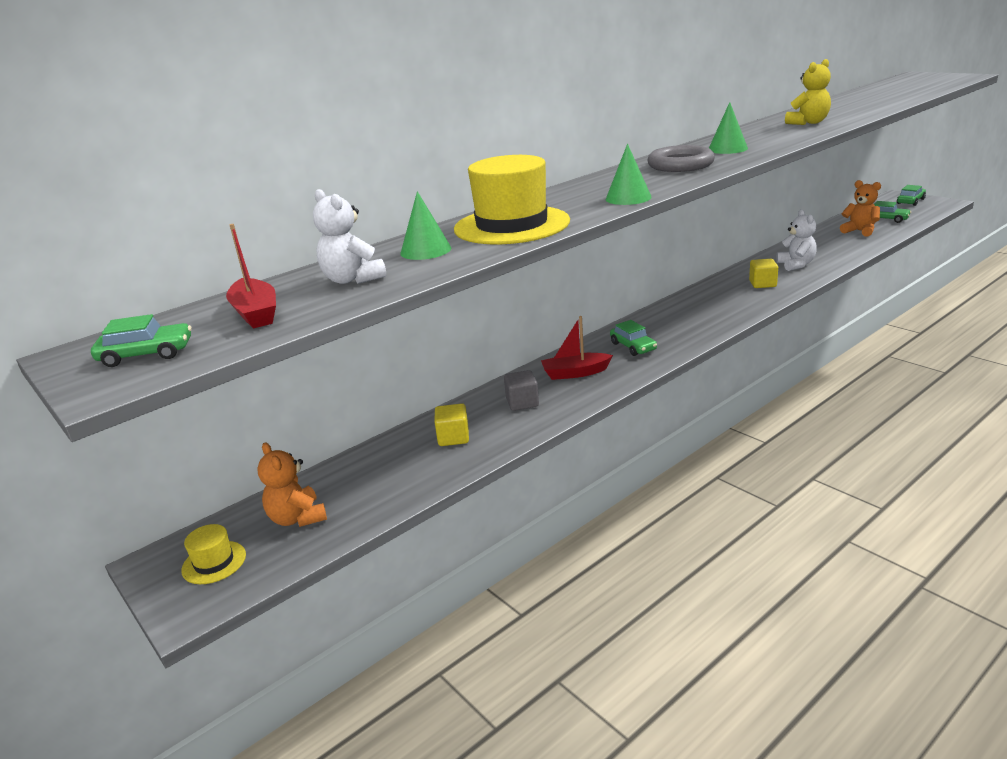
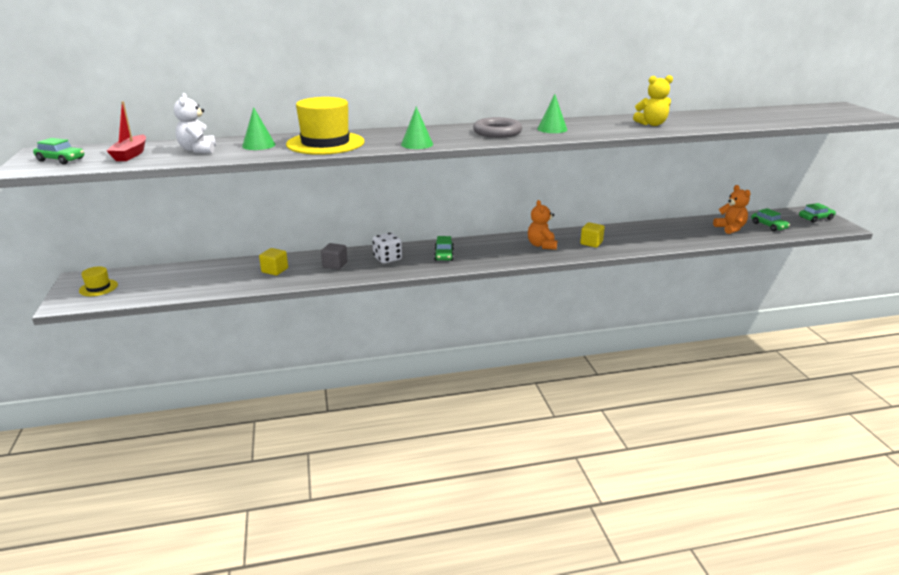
camera: 25 degrees right, 0 degrees up
orange teddy bear [257,442,327,527] -> orange teddy bear moved to [528,200,557,250]
red boat [541,316,613,380] -> white dice [372,233,402,264]
white teddy bear [776,209,817,271] -> none

